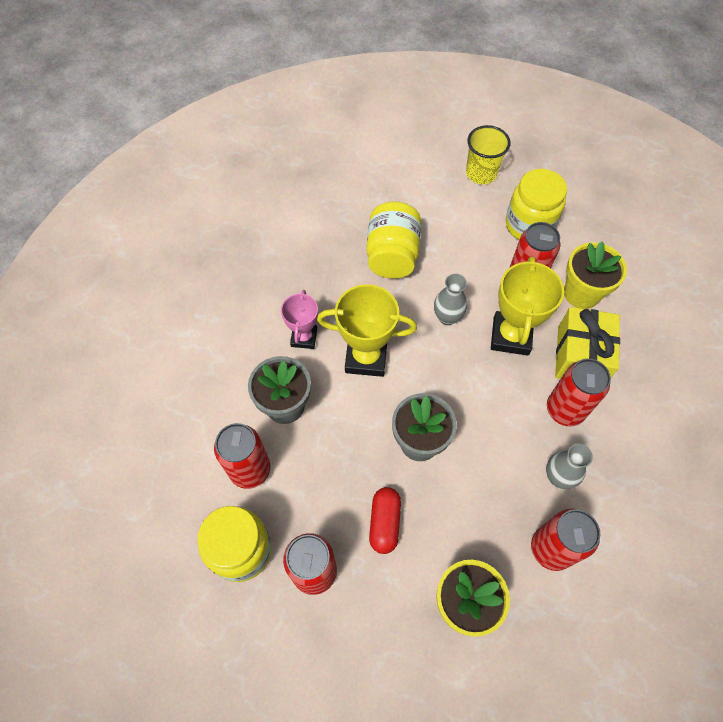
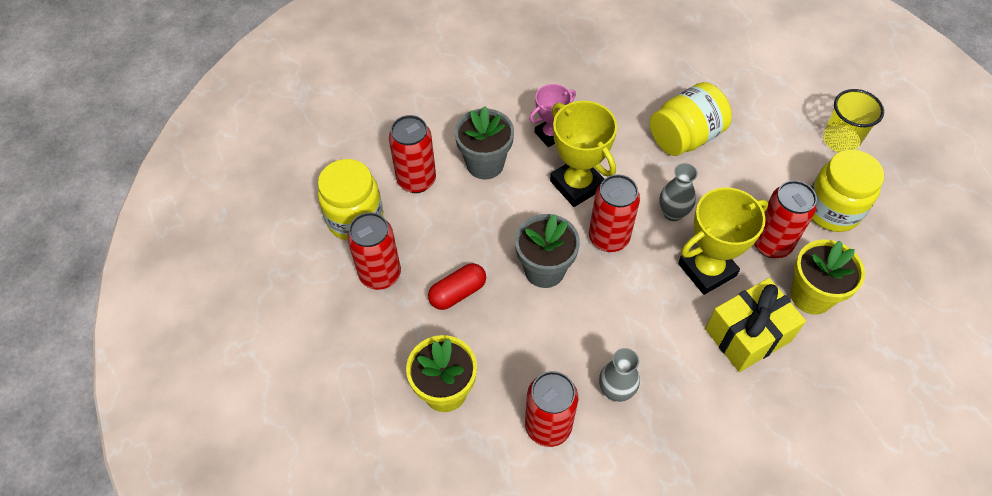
camera: 50 degrees right, 5 degrees down
red can [547,359,611,426] -> red can moved to [589,174,640,252]

